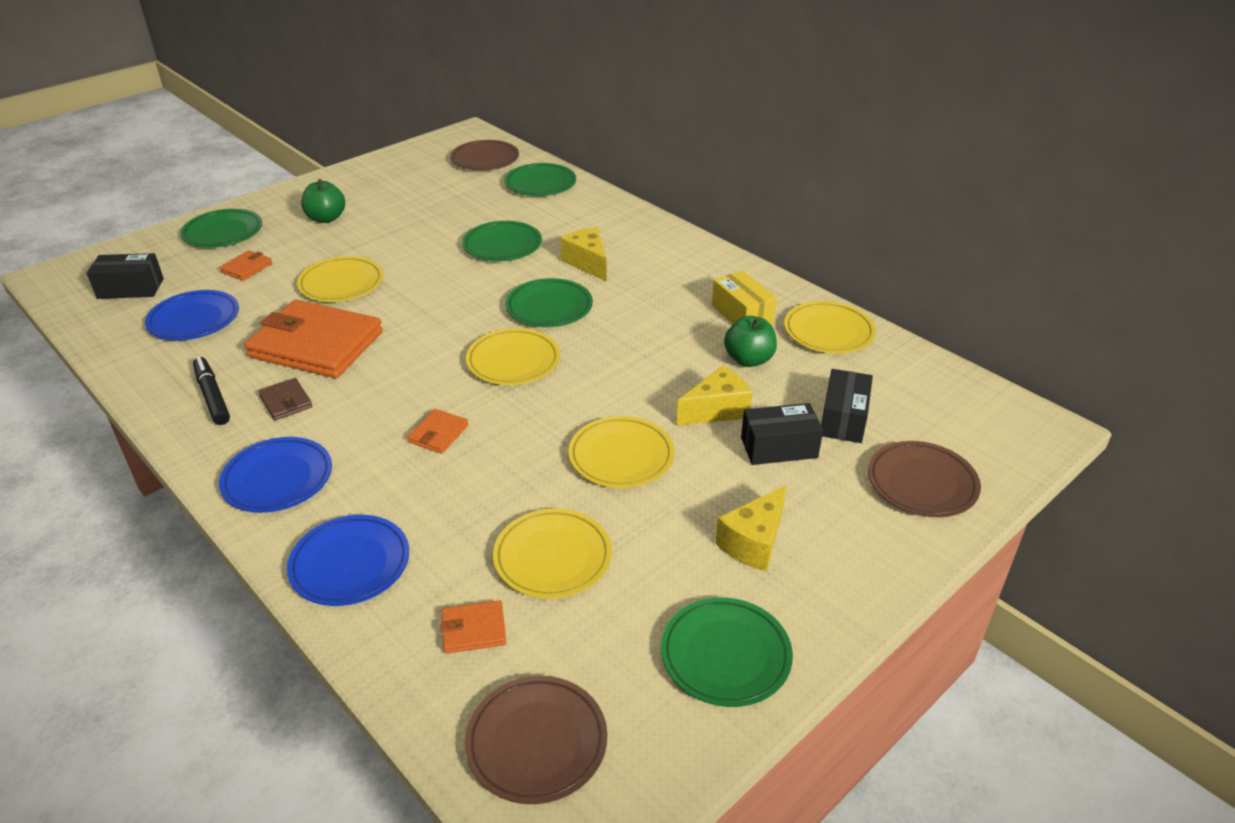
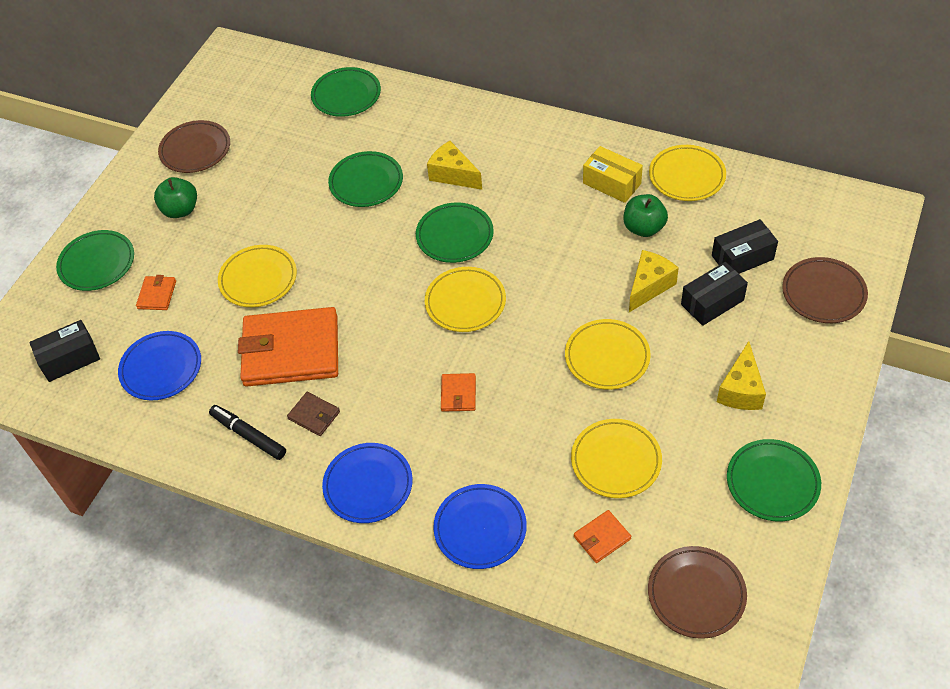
camera: 20 degrees left, 15 degrees up
brown plate [450,140,519,170] -> brown plate moved to [158,120,230,173]
black box [821,369,873,443] -> black box turned 75 degrees clockwise [712,219,778,274]

